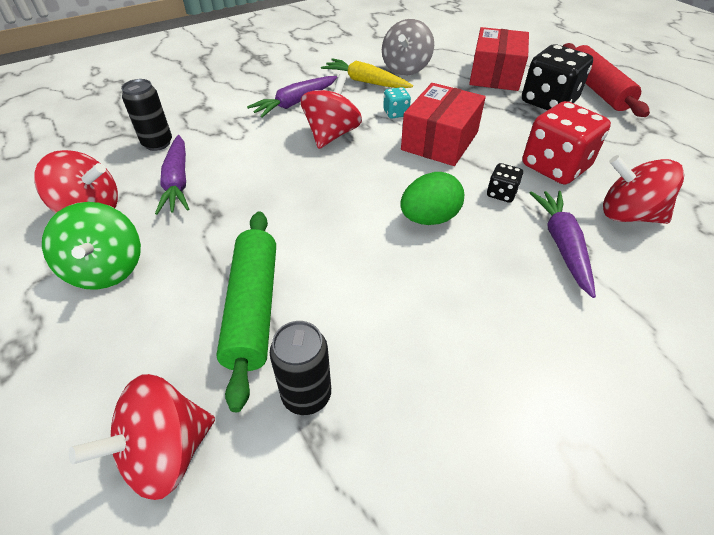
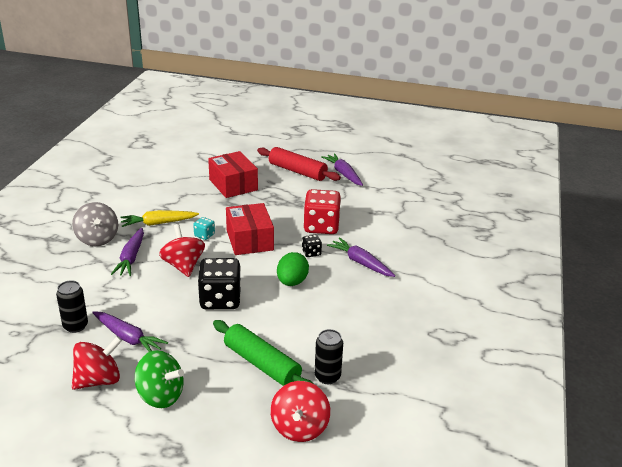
camera: 45 degrees left, 15 degrees down
grey spinning top [382,19,434,76] -> grey spinning top moved to [72,202,118,246]
black dice [522,44,593,110] -> black dice moved to [198,258,241,309]
red spinning top [603,155,684,224] -> none
none -> purple carrot [321,153,363,186]

